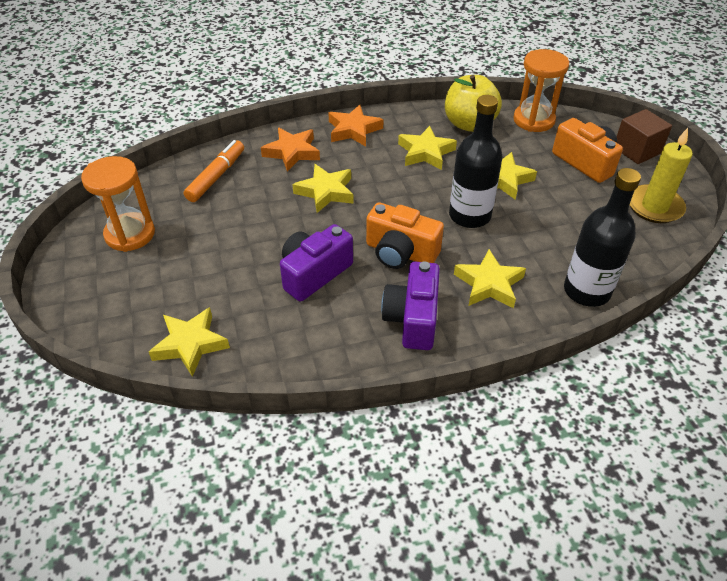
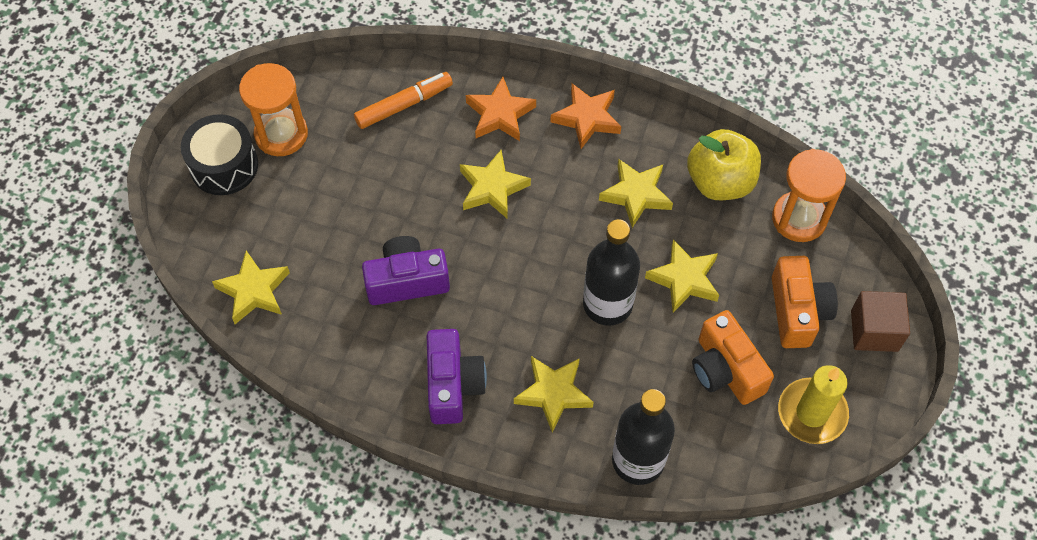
camera: 35 degrees right, 15 degrees up
orange camera [366,202,444,269] -> orange camera moved to [692,310,774,405]
purple camera [381,261,440,350] -> purple camera turned 135 degrees clockwise [427,329,487,424]
none -> black drum [181,114,258,195]

